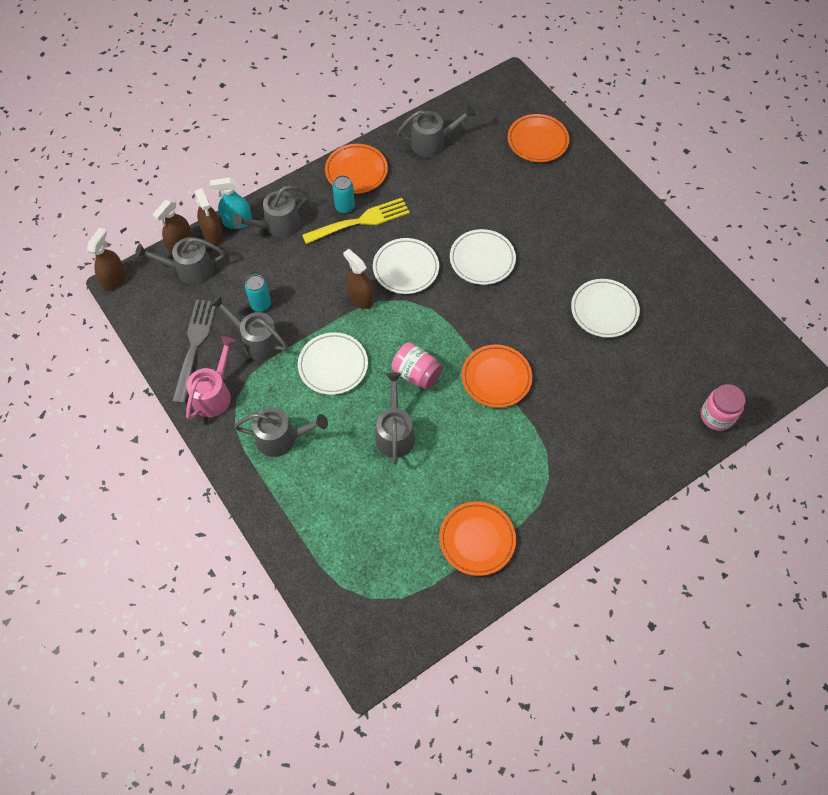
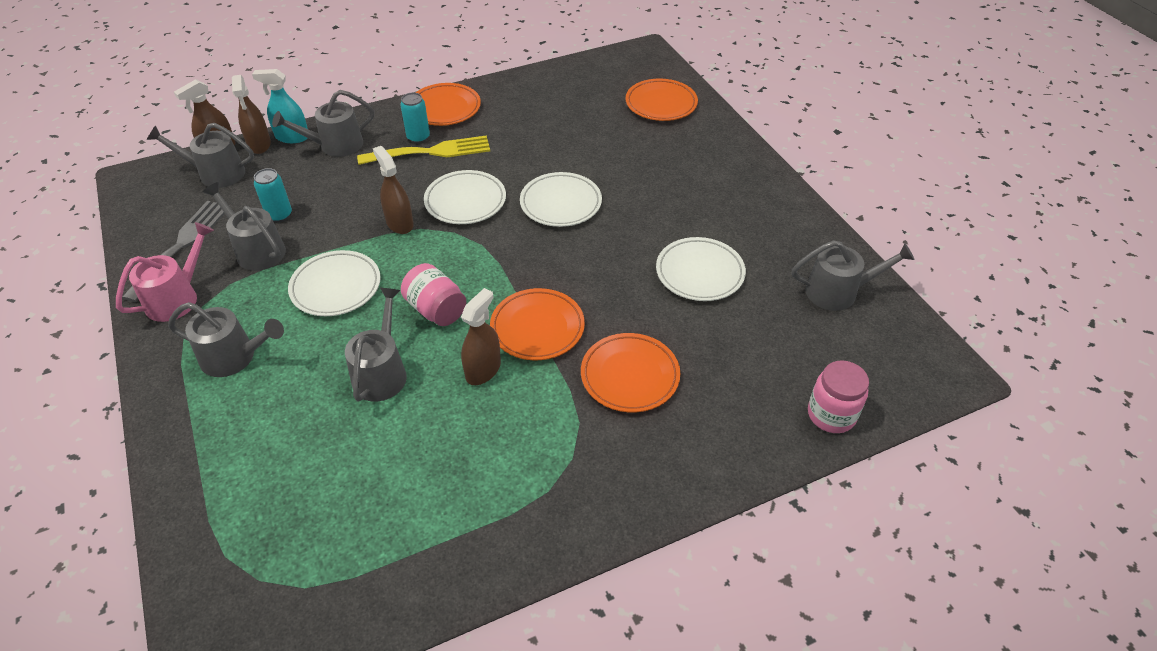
camera: 10 degrees right, 15 degrees down
brown spray bottle [87,227,125,291] -> brown spray bottle moved to [461,288,501,385]
grey watering can [397,105,476,157] -> grey watering can moved to [792,240,915,311]
orange plate [439,501,516,576] -> orange plate moved to [581,333,680,412]

